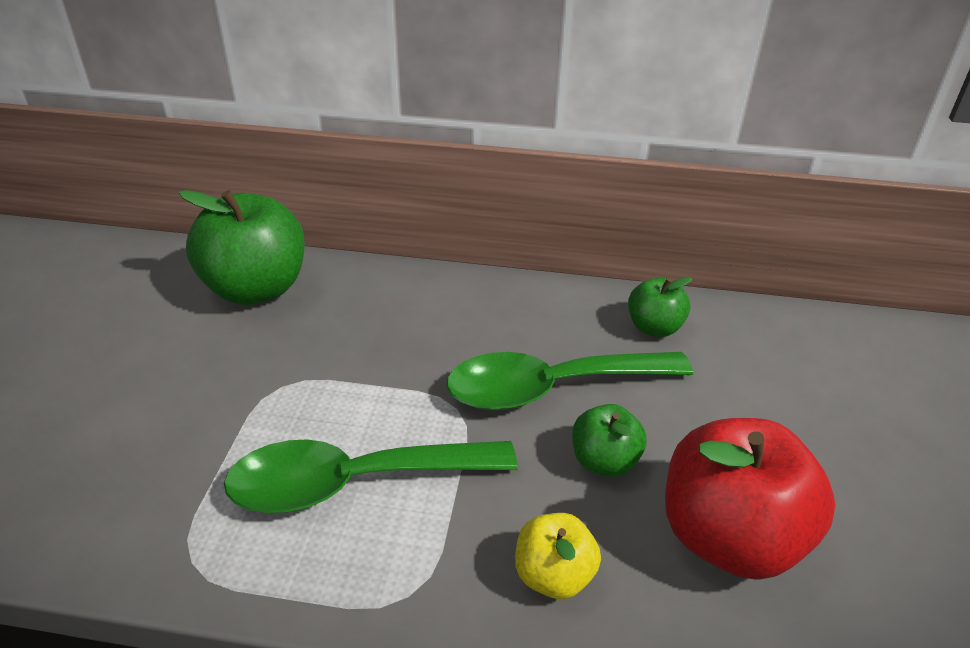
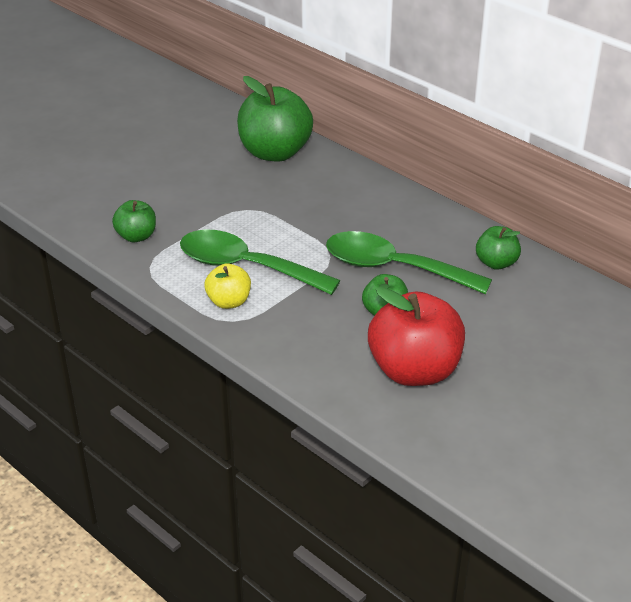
camera: 35 degrees right, 0 degrees up
yellow apple [515,513,601,599] -> yellow apple moved to [204,263,251,309]
none -> green apple [112,200,156,242]

